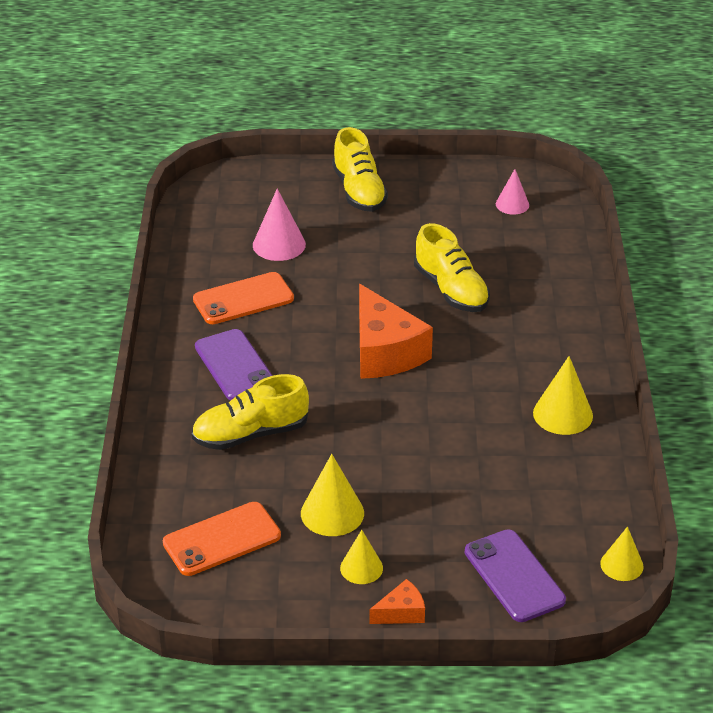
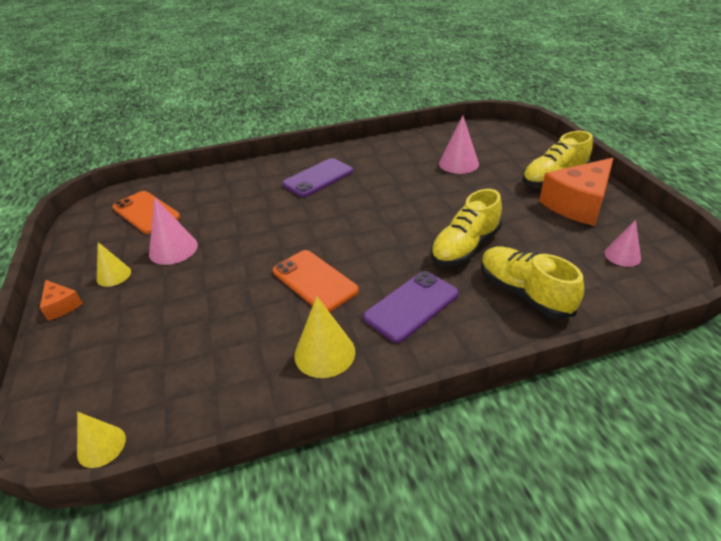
camera: 75 degrees right, 0 degrees up
yellow shoe [191,374,309,450] -> yellow shoe moved to [481,246,584,319]
orange phone [193,272,294,324] -> orange phone moved to [273,250,359,312]
yellow cone [301,454,364,536] -> pink cone [149,197,198,265]
orange cheese [359,284,433,379] -> orange cheese moved to [539,158,613,226]
purple phone [465,529,566,622] -> purple phone moved to [363,271,459,343]

